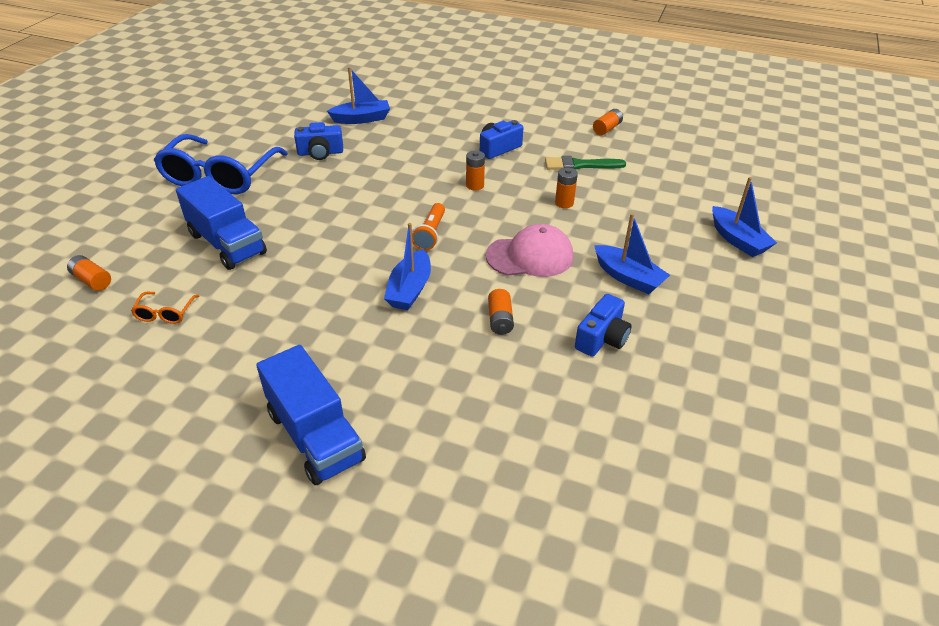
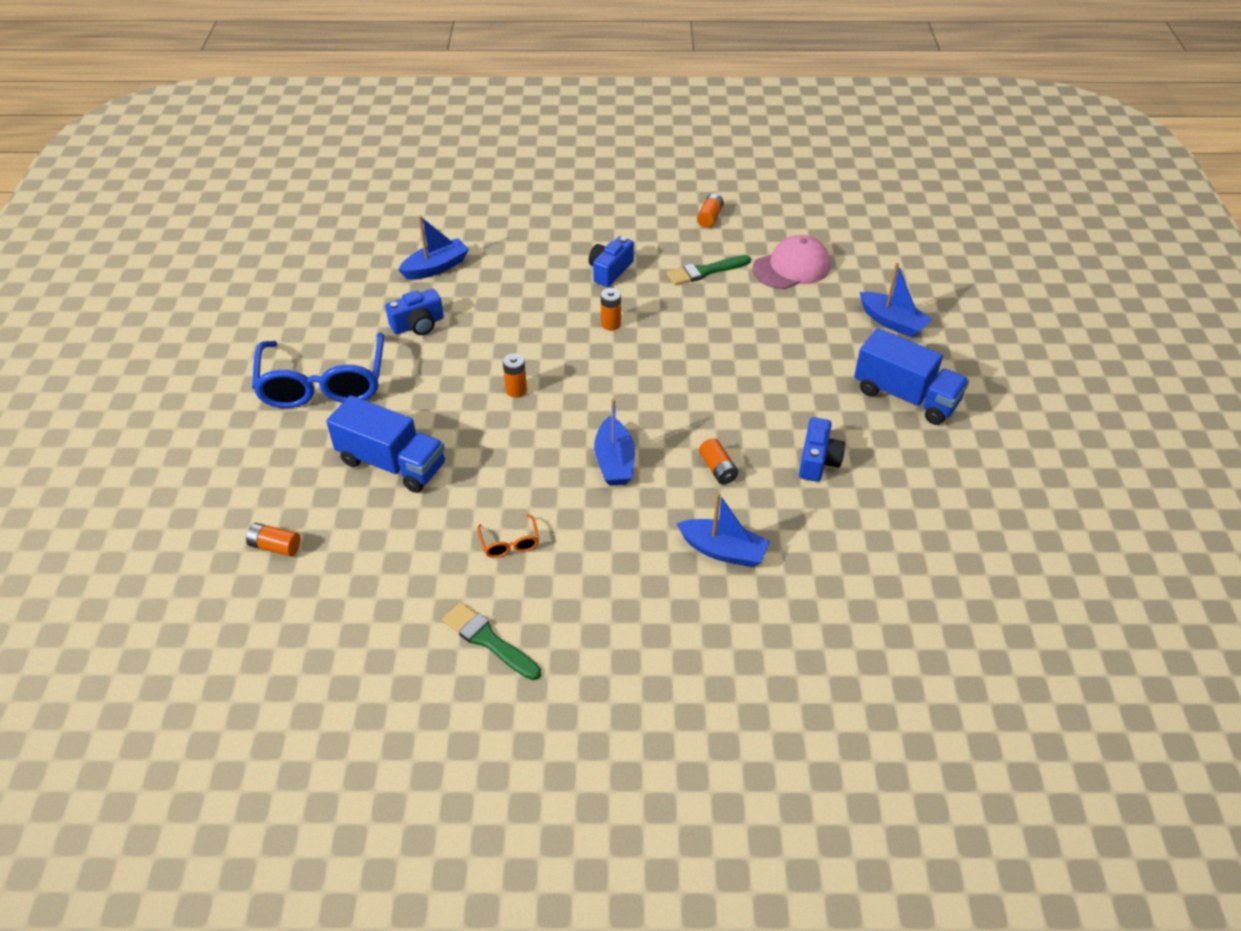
camera: 20 degrees left, 5 degrees up
orange glasses [131,292,199,324] -> orange glasses moved to [477,514,539,558]
blue truck [256,345,366,485] -> blue truck moved to [854,328,969,425]
orange flashlight [412,203,445,251] -> none
pink cap [486,224,574,277] -> pink cap moved to [752,235,831,289]
orange battery [555,167,578,208] -> orange battery moved to [503,353,527,398]
blue boat [594,213,670,294] -> blue boat moved to [676,492,770,567]
none -> green brush [442,602,541,680]

